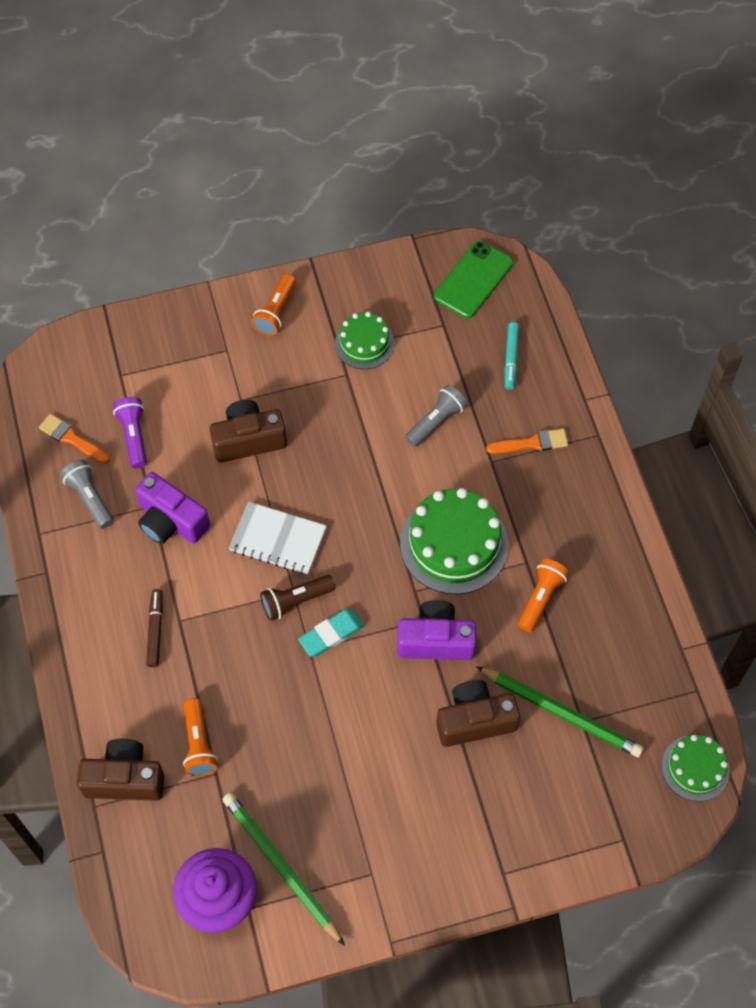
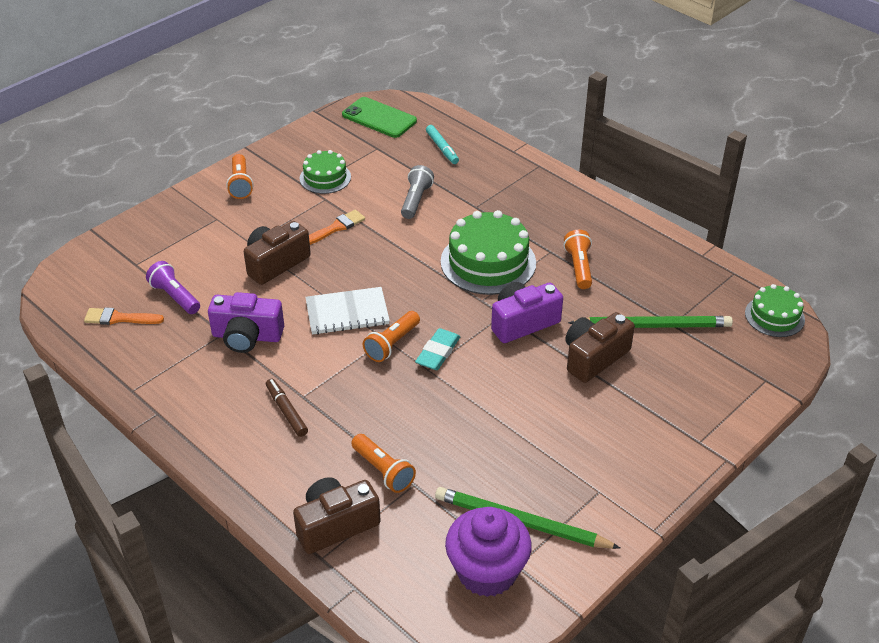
camera: 30 degrees left, 20 degrees down
grey flashlight [60,459,114,529] -> none
brown flashlight [260,575,336,621] -> orange flashlight [363,311,420,362]
green phone [434,241,513,318] -> green phone turned 60 degrees counterclockwise [342,97,417,138]
orange brush [486,429,568,454] -> orange brush moved to [309,210,365,245]

